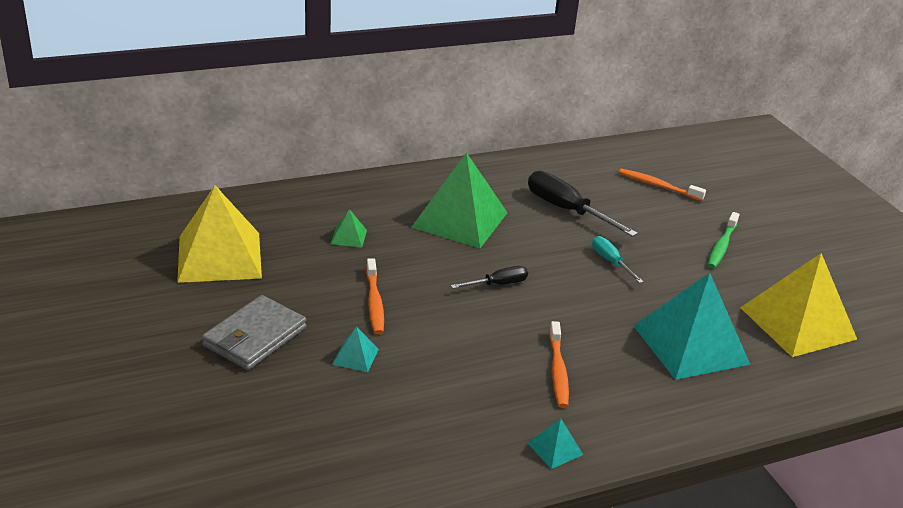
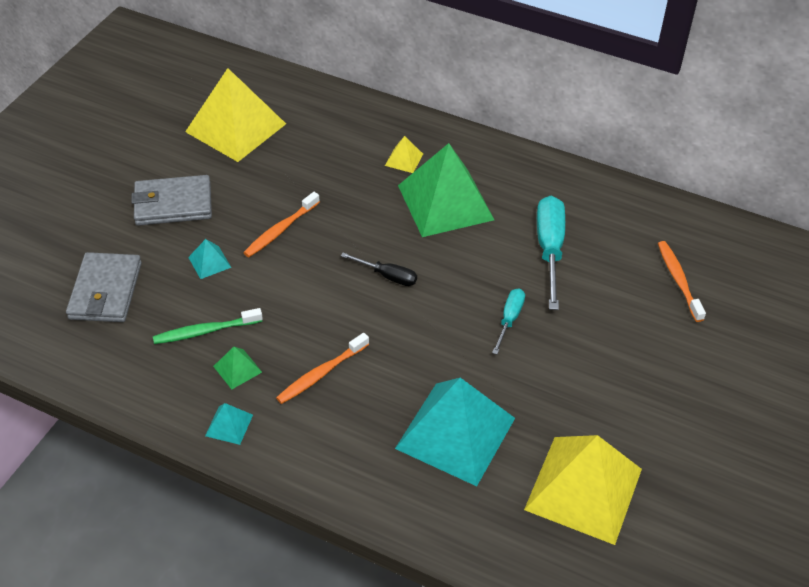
camera: 50 degrees right, 15 degrees up
green pyramid [331,209,367,248] -> green pyramid moved to [213,347,262,389]
black screwdriver [528,171,638,237] -> turquoise screwdriver [537,196,565,310]
green toothbrush [707,212,740,268] -> green toothbrush moved to [153,308,263,344]
none -> grey wallet [66,252,142,322]
none -> yellow pyramid [385,136,423,173]

